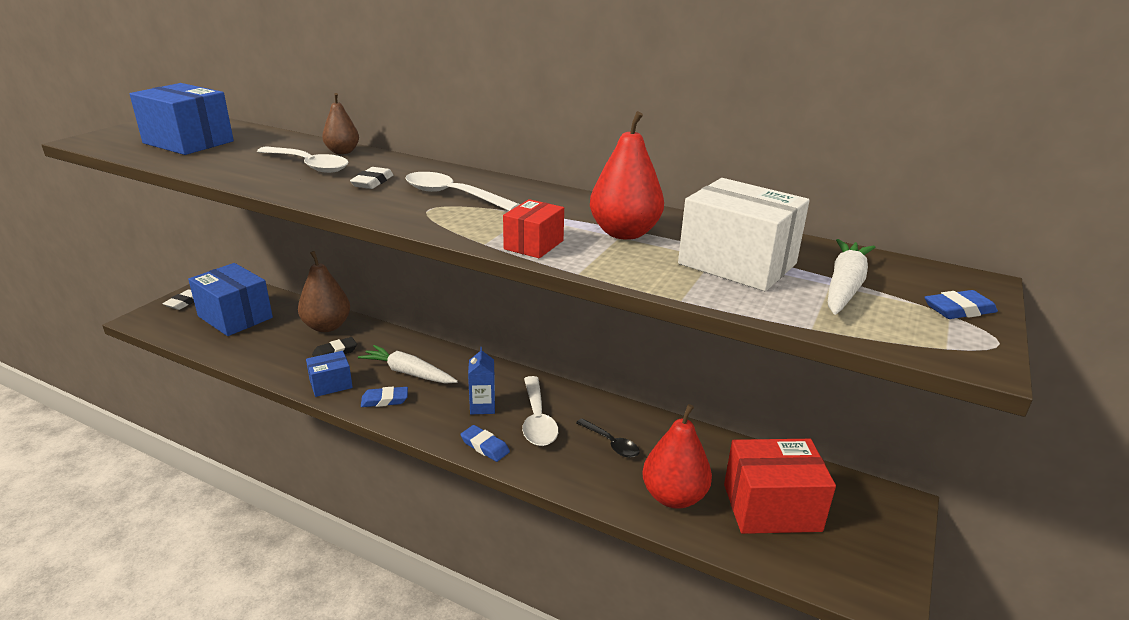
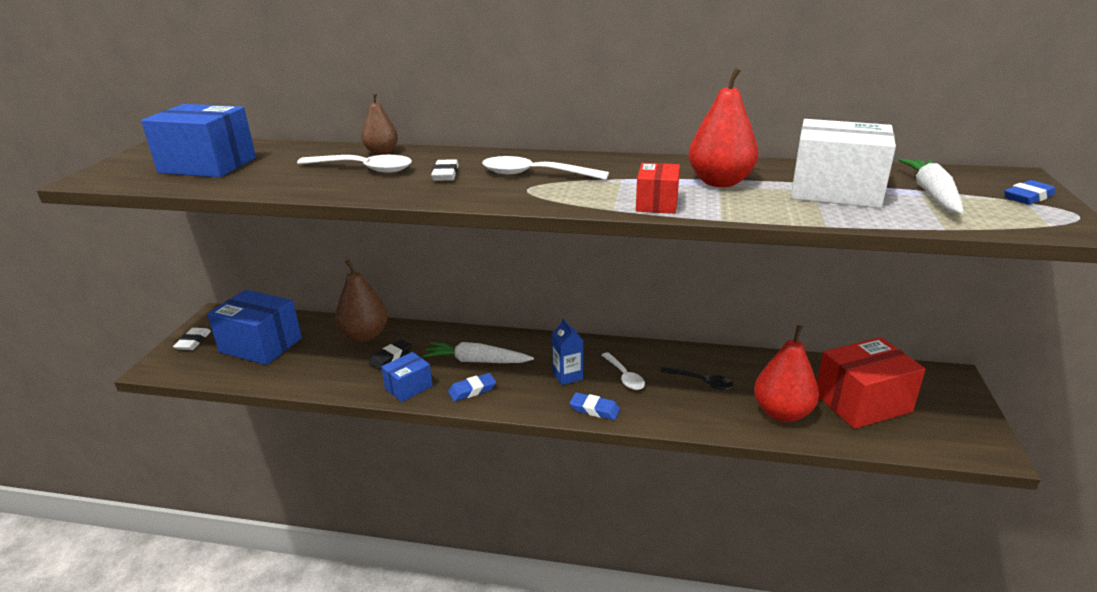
camera: 15 degrees left, 0 degrees up
white spoon [522,376,558,446] -> white spoon [602,352,645,390], size x0.64

